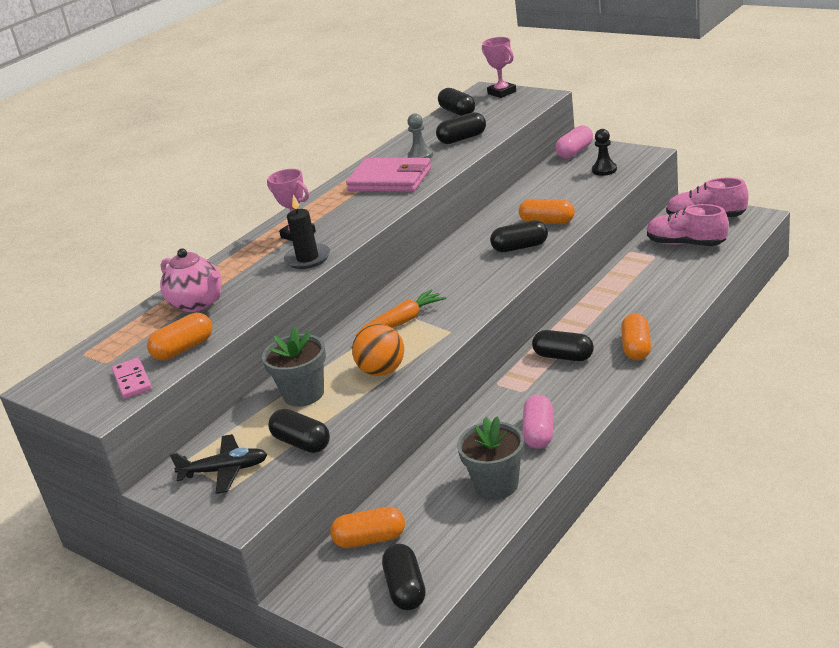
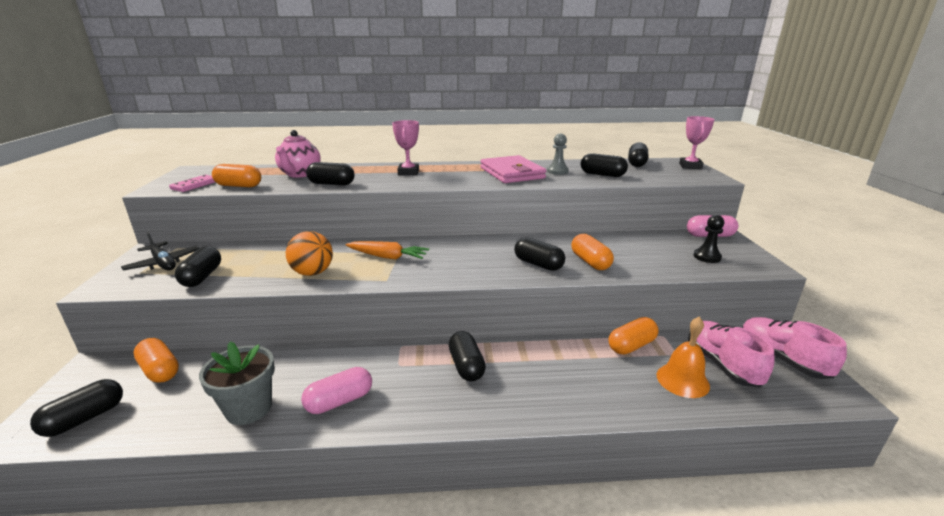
camera: 45 degrees right, 5 degrees down
grey flower pot [262,327,326,407] -> none
black candle [284,195,330,269] -> none
orange capsule [621,313,651,360] -> orange capsule moved to [609,317,659,355]
none -> black capsule [306,162,355,185]
none -> orange bell [657,317,710,398]

